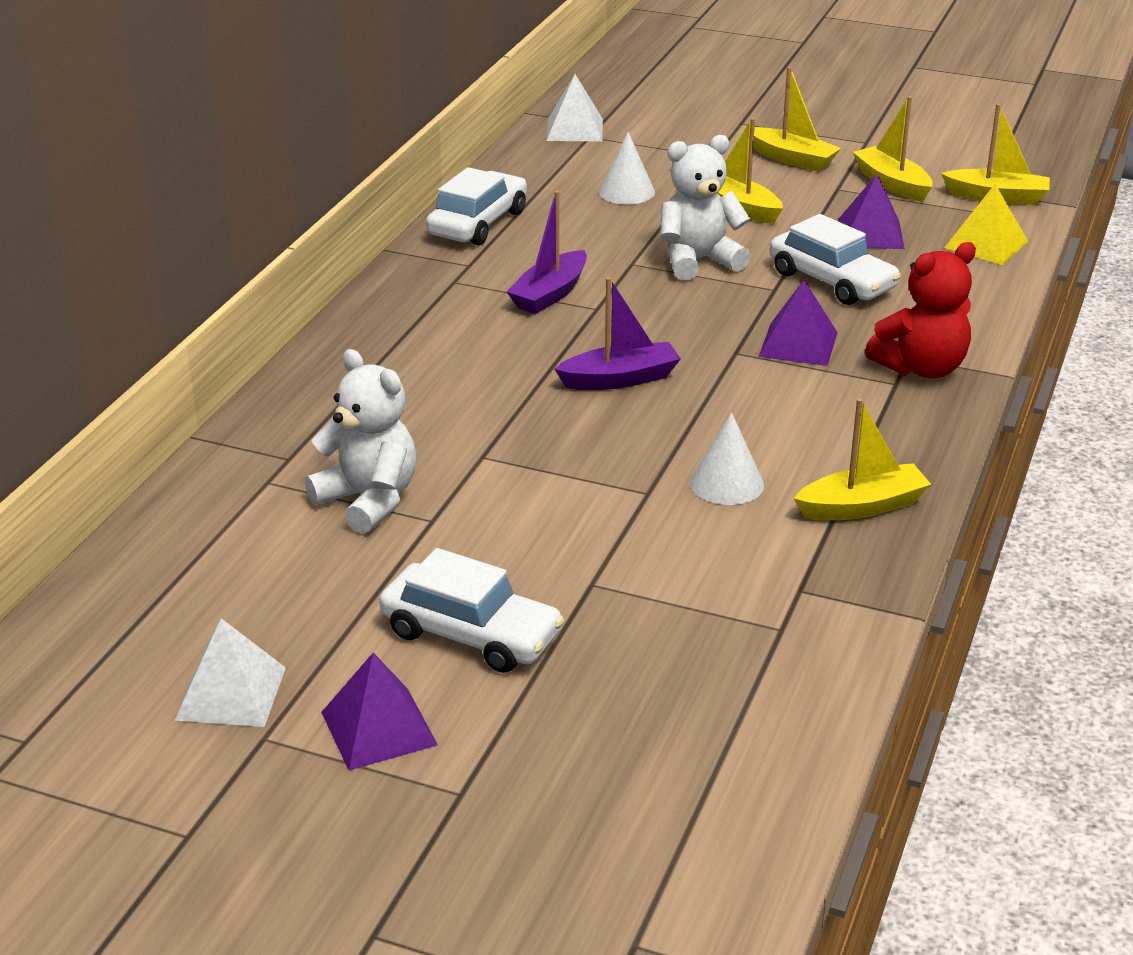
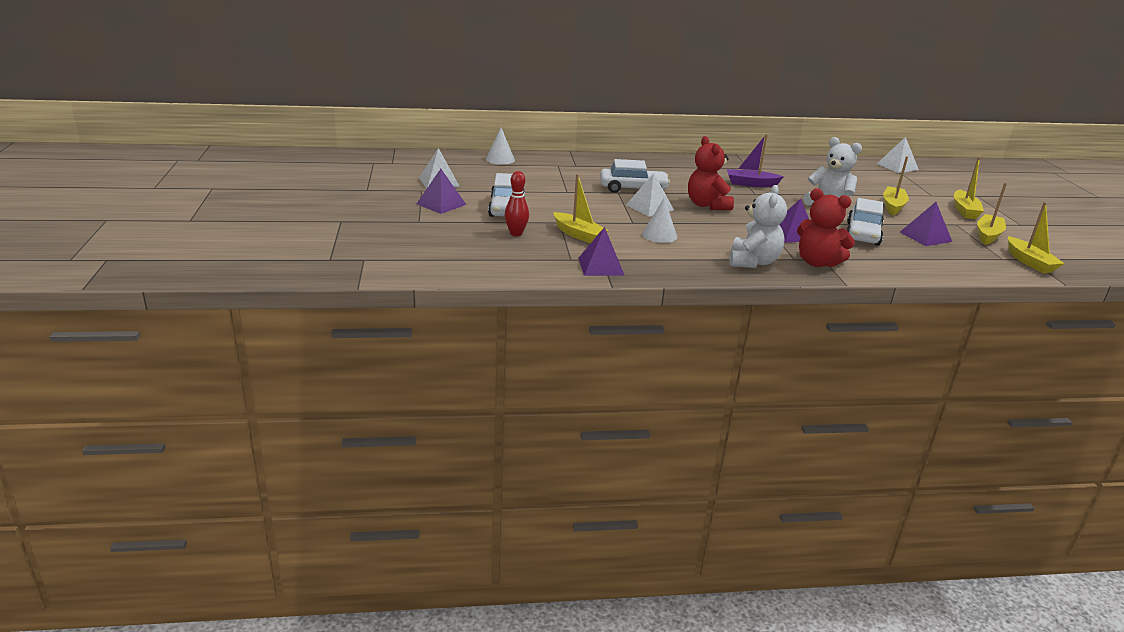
camera: 60 degrees right, 5 degrees down
white teddy bear [305,349,416,534] -> white teddy bear moved to [729,185,787,268]
white car [426,167,527,245] -> white car moved to [600,159,670,193]
purple boat [554,277,681,390] -> red teddy bear [688,136,734,210]
white cone [599,132,655,204] -> white cone moved to [486,128,515,165]
yellow boat [794,398,931,521] -> yellow boat moved to [553,174,609,243]
yellow pyramid [944,184,1028,265] -> none
none -> red bowling pin [505,171,529,236]
none -> purple pyramid [578,227,625,276]
none -> white pyramid [626,173,674,217]

